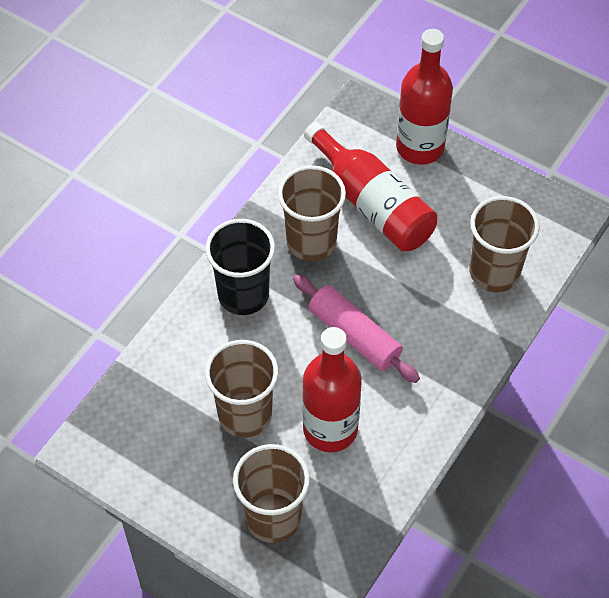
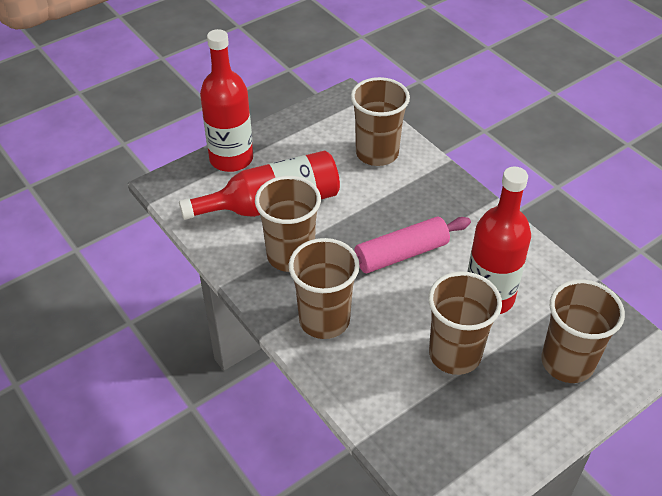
camera: 70 degrees left, 10 degrees down
black cup [205,219,275,315] -> brown cup [289,238,360,339]

